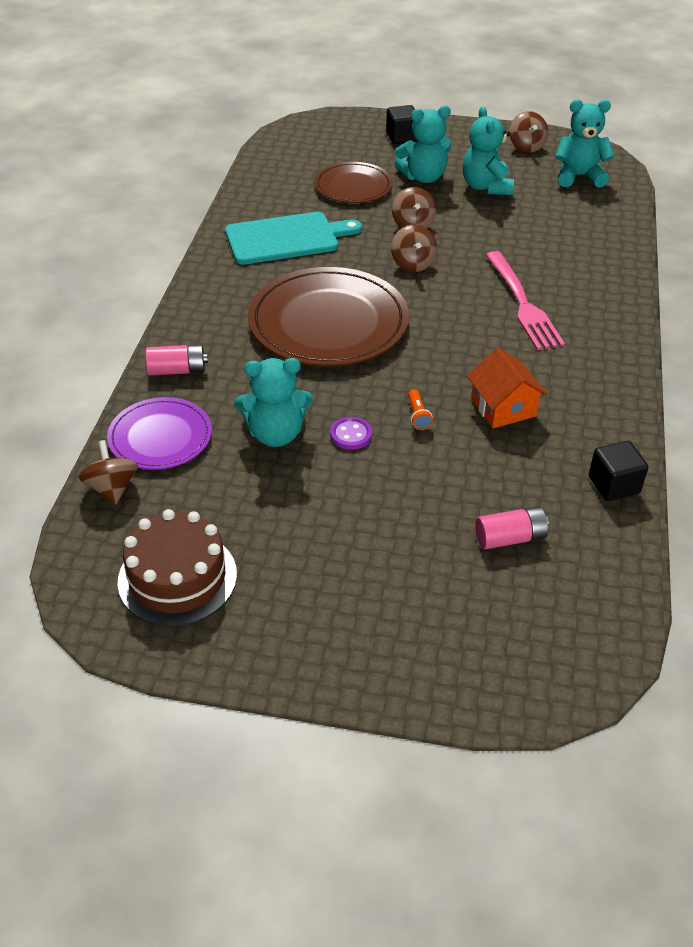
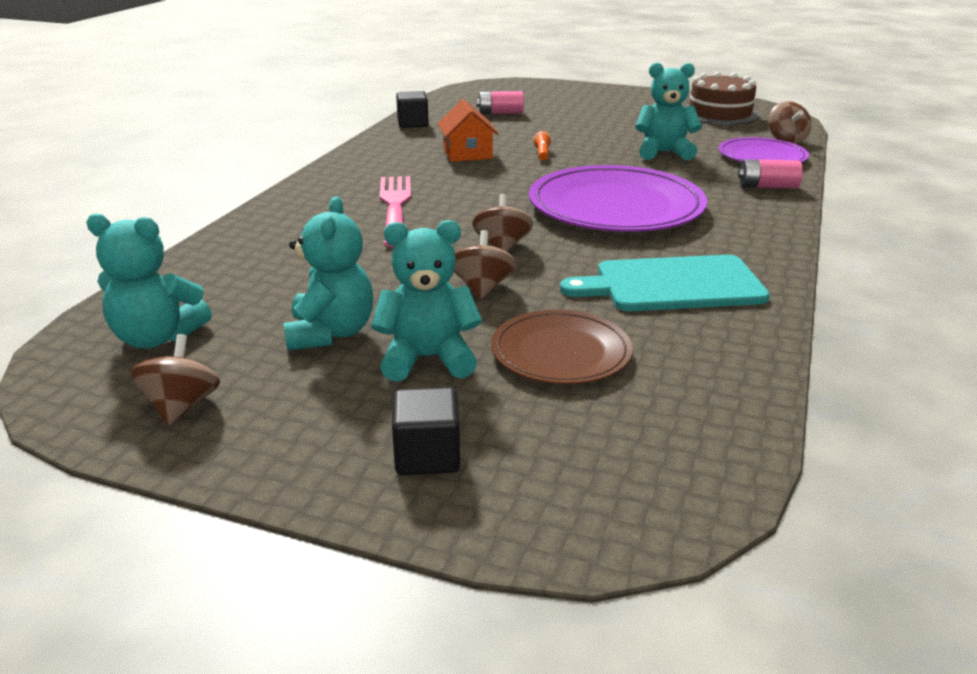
camera: 170 degrees left, 15 degrees down
brown plate [248,267,409,366] -> purple plate [529,165,708,232]
purple button [330,417,372,450] -> none

